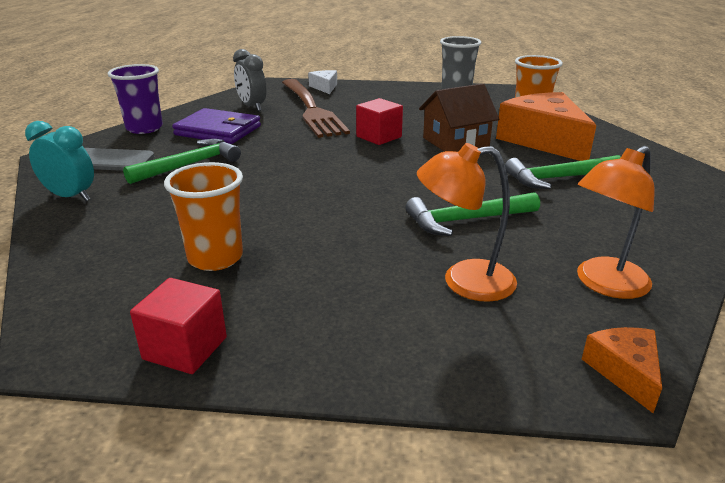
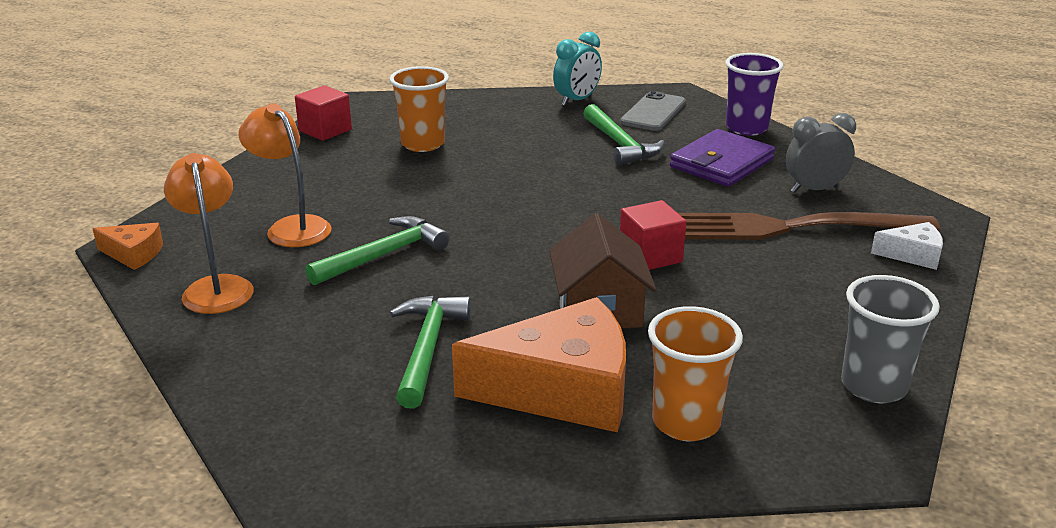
camera: 110 degrees right, 0 degrees up
green hammer [405,192,540,236] -> green hammer turned 45 degrees clockwise [305,216,450,286]
orange lamp [417,143,517,302] -> orange lamp turned 60 degrees counterclockwise [238,103,332,247]

